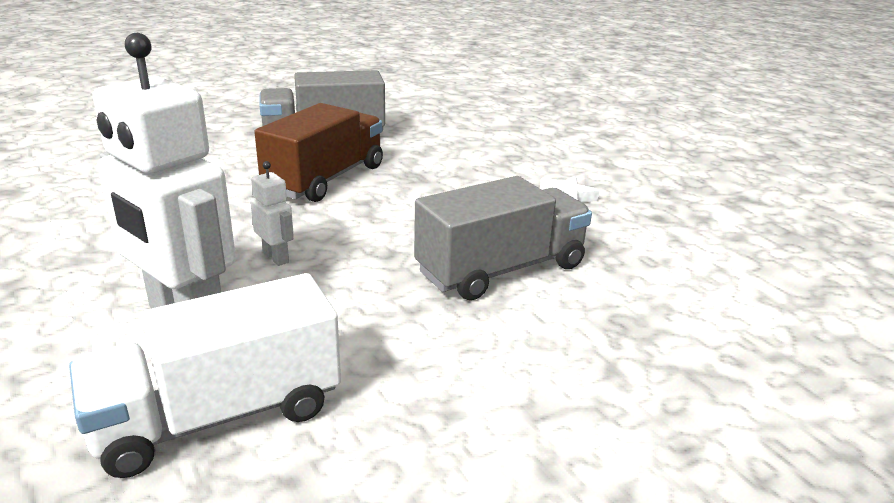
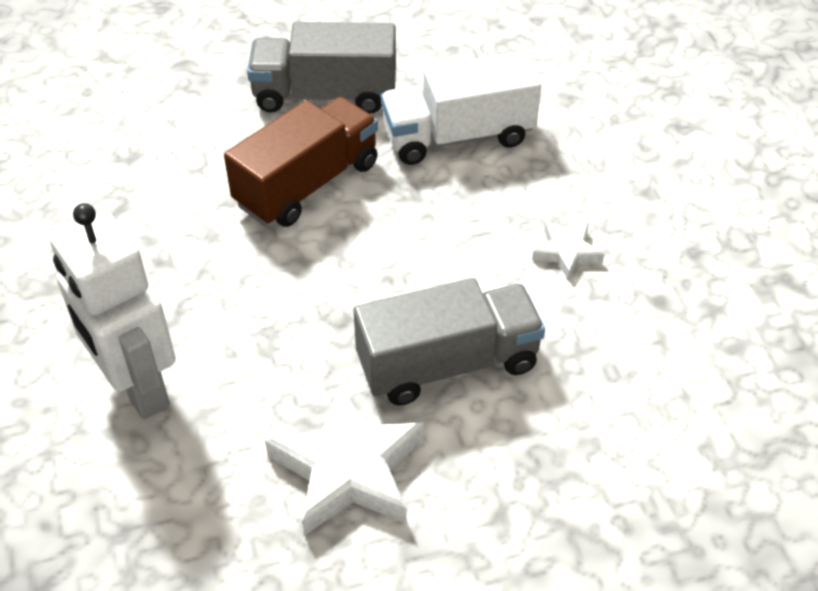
camera: 15 degrees right, 20 degrees up
white truck [69,273,341,478] -> white truck moved to [381,52,541,165]
white robot [250,161,294,266] -> none
none -> white star [265,385,424,535]

